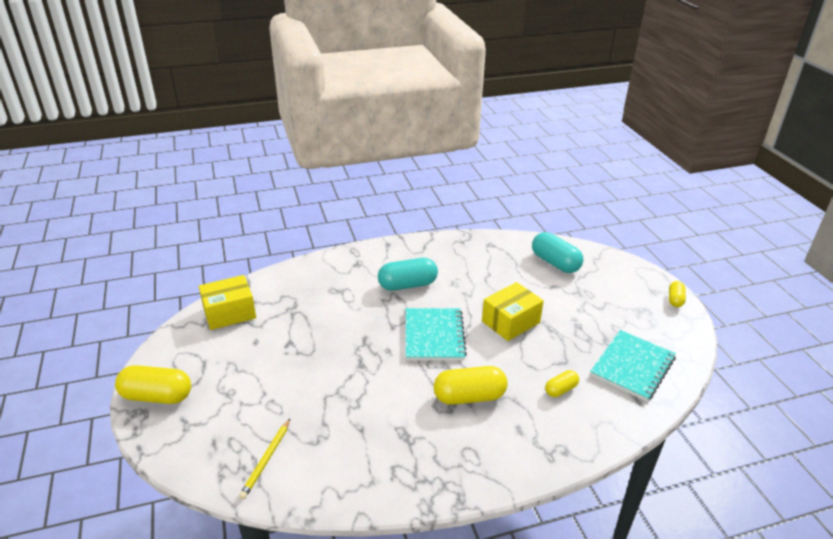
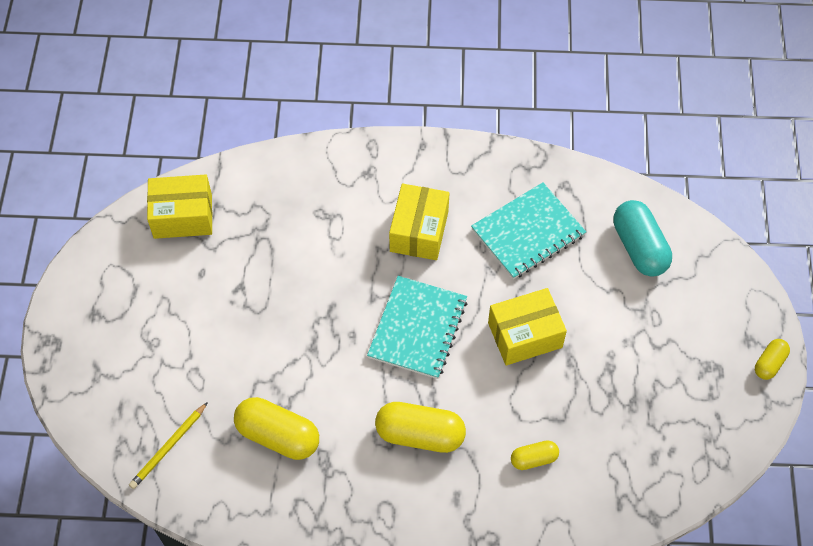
camera: 20 degrees right, 25 degrees up
yellow capsule [115,365,191,404] -> yellow capsule moved to [234,397,319,460]
turquoise capsule [378,258,438,291] -> yellow box [389,184,449,260]
turquoise notebook [590,330,676,402] -> turquoise notebook moved to [471,182,586,279]

